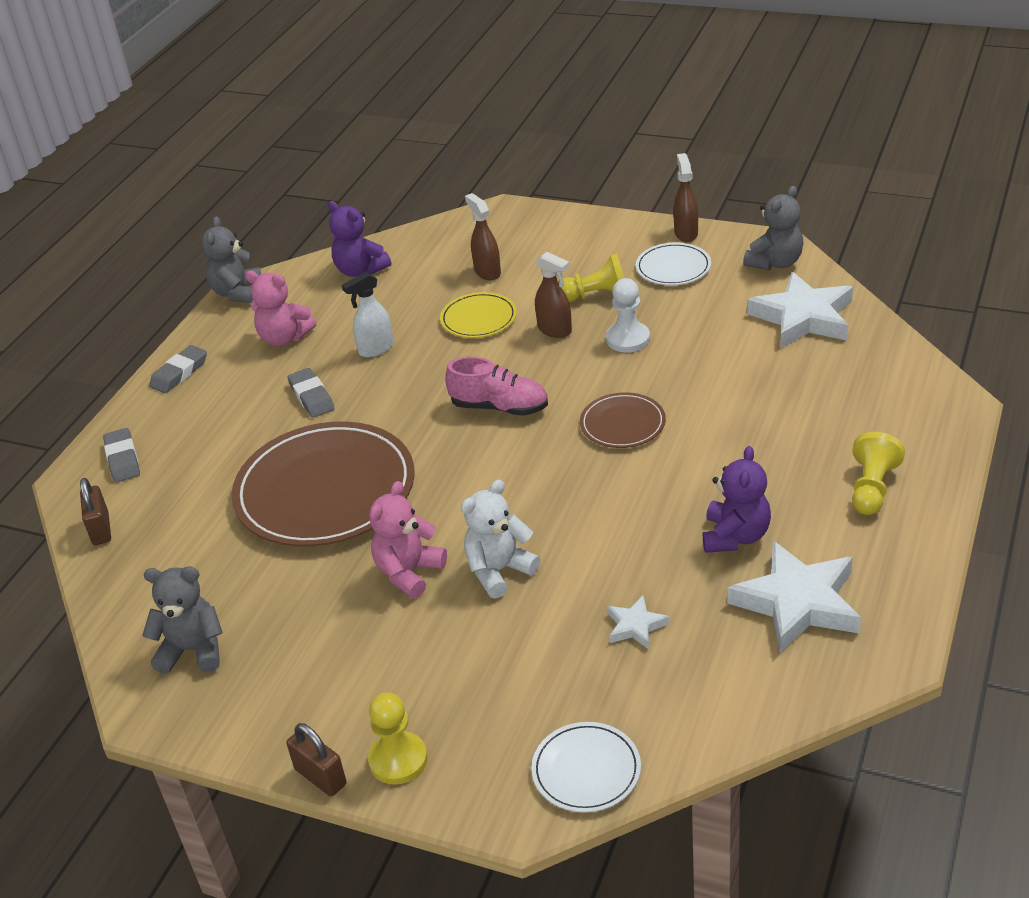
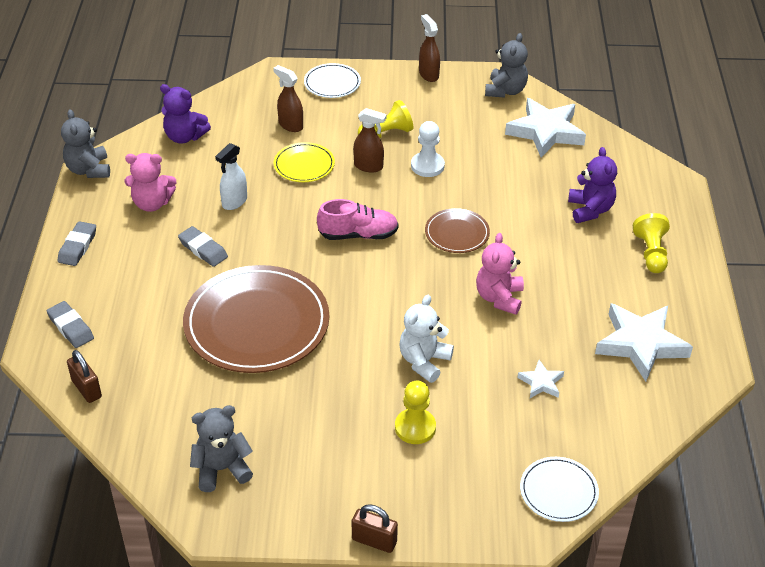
camera: 25 degrees left, 5 degrees up
yellow pawn [368,692,428,785] -> yellow pawn moved to [395,381,436,444]
pink teddy bear [369,481,447,598] -> pink teddy bear moved to [476,233,524,315]
white plate [636,243,711,285] -> white plate moved to [304,63,361,98]
purple teddy bear [703,446,771,553] -> purple teddy bear moved to [568,147,617,223]

